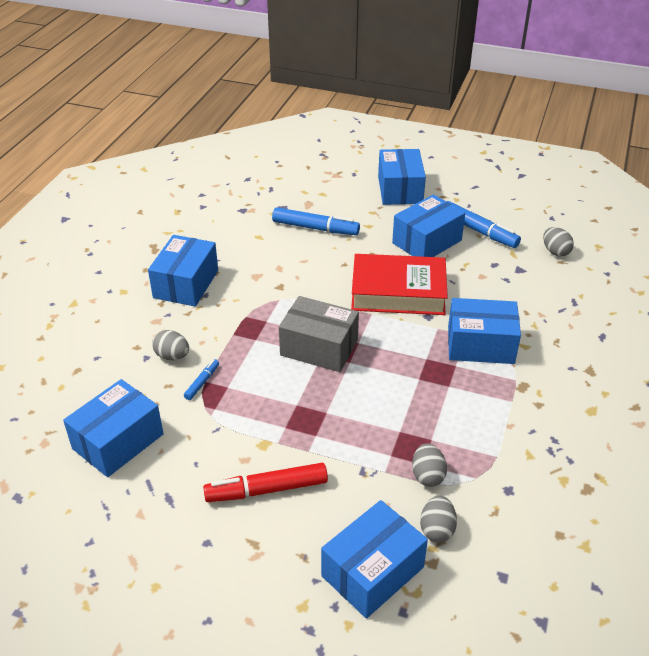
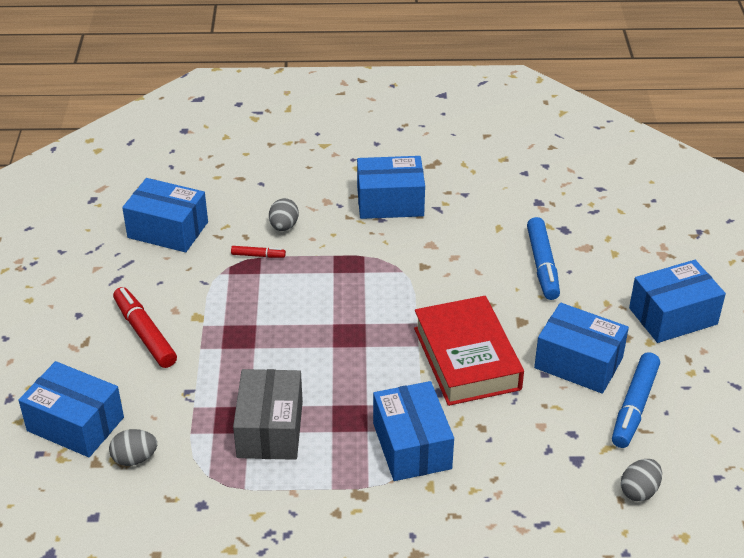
camera: 70 degrees right, 0 degrees up
blue marker [184,359,219,400] -> red marker [231,246,286,258]
grey box [279,296,359,372] -> grey box moved to [233,369,303,460]
grey egg [412,443,447,487] -> none

